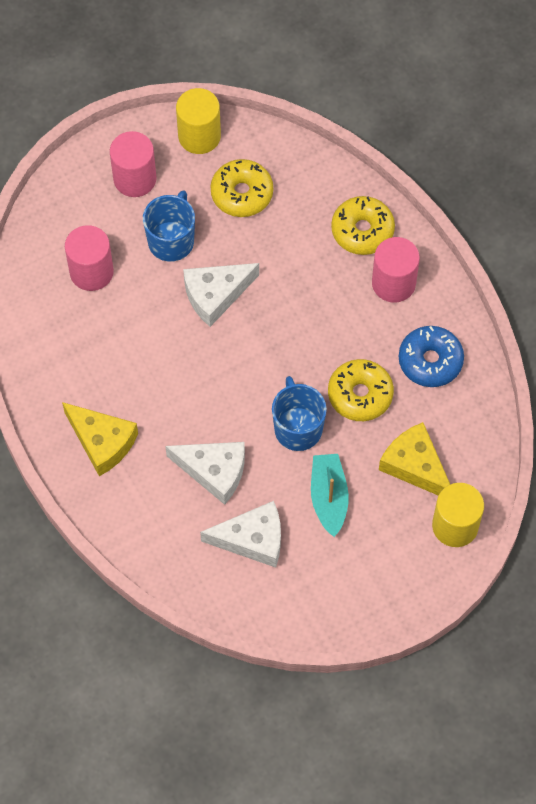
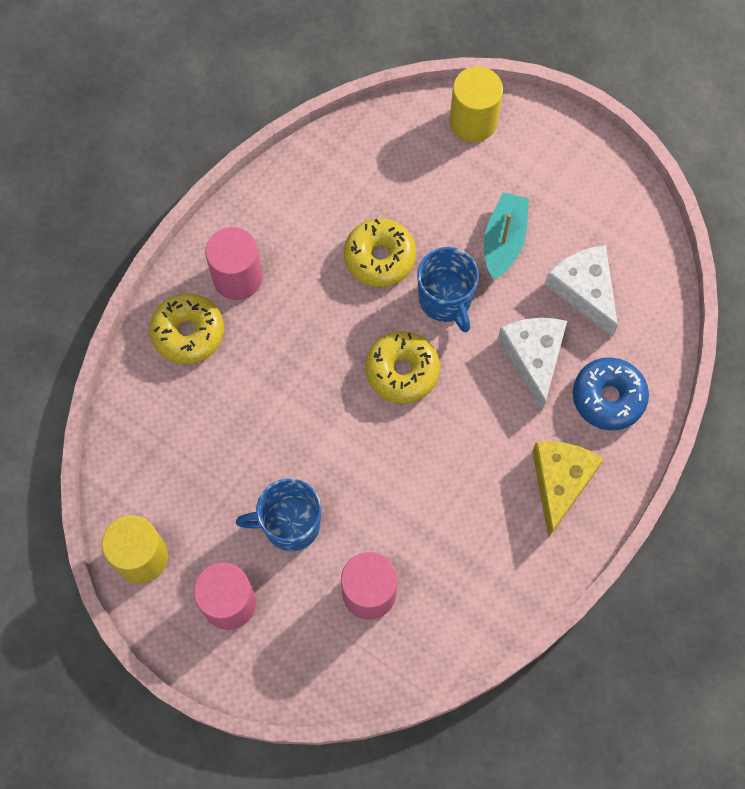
camera: 115 degrees left, 5 degrees up
white cheese [183,263,259,327] -> none
yellow donut [210,159,273,217] -> yellow donut moved to [365,331,440,403]
blue mug [272,376,327,451] -> blue mug turned 75 degrees counterclockwise [417,247,479,333]
turquoise boat [311,454,349,537] -> turquoise boat turned 135 degrees clockwise [484,192,529,279]
yellow cheese [379,422,450,496] -> none
blue donut [399,326,464,387] -> blue donut moved to [573,357,649,431]

